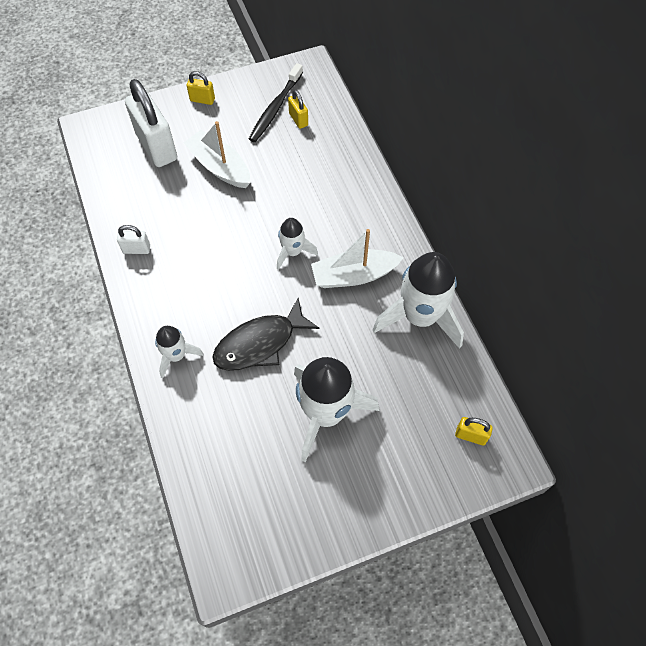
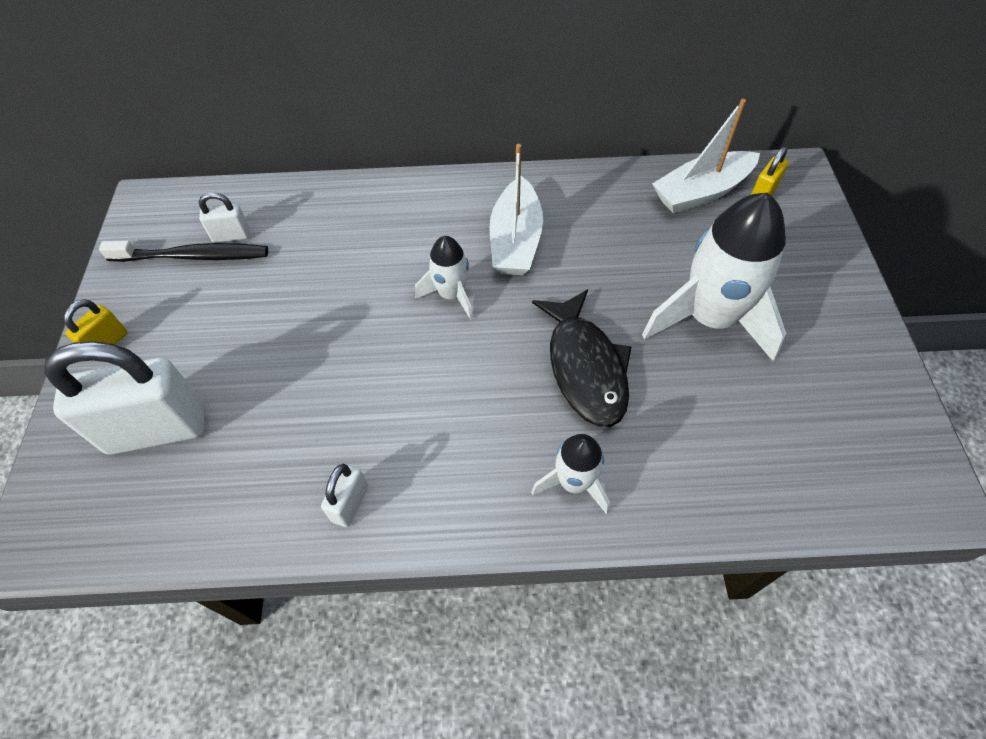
camera: 70 degrees left, 5 degrees down
white boat [184,121,250,188] -> white boat moved to [652,99,760,214]
black toothbrush [249,63,303,142] -> black toothbrush turned 45 degrees counterclockwise [99,241,268,262]
yellow padlock [288,90,308,129] -> white padlock [199,192,250,243]
white rocket [373,252,464,349] -> none

